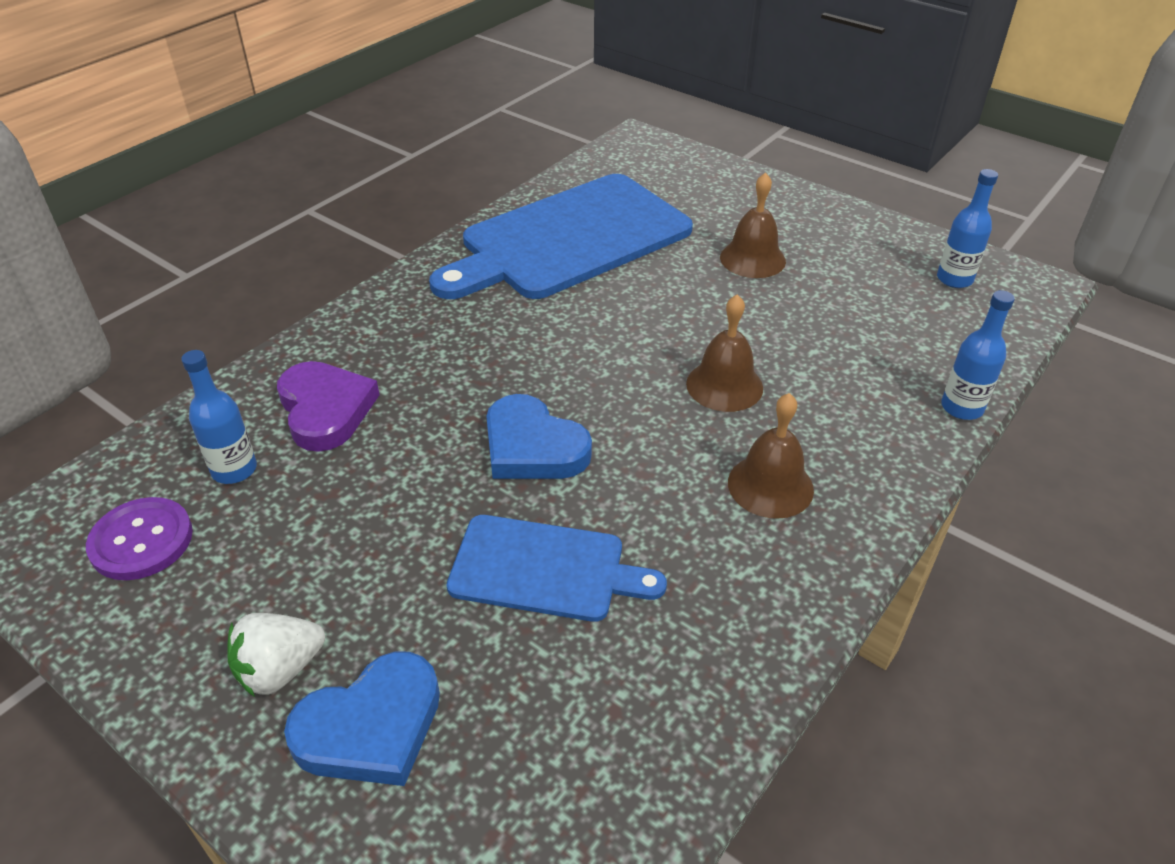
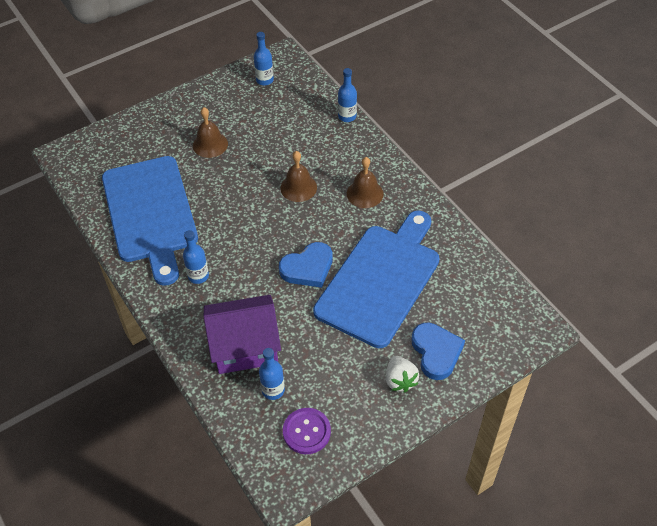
camera: 70 degrees left, 10 degrees up
purple heart [277,361,380,452] -> purple house [204,295,281,374]
blue cutting board [446,515,667,622] -> blue cutting board [313,210,440,348], size x1.85
none -> blue bottle [183,230,209,284]

